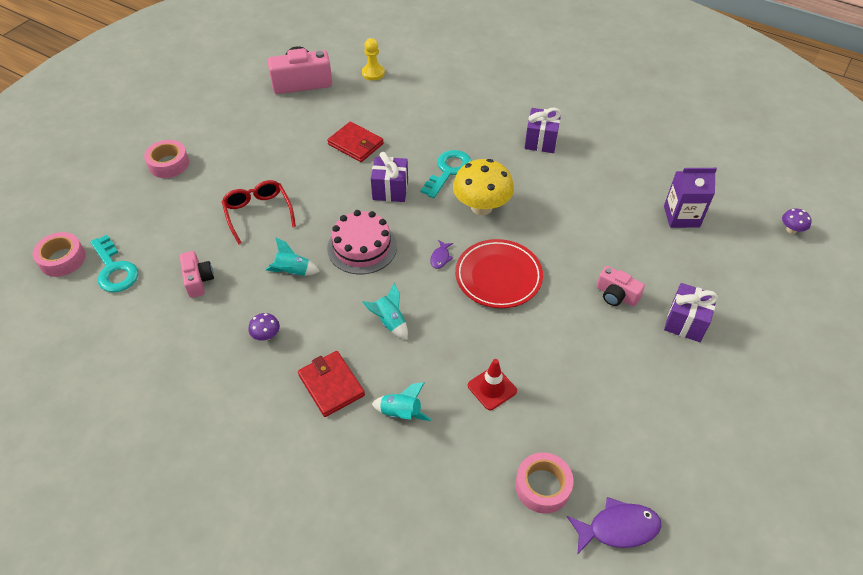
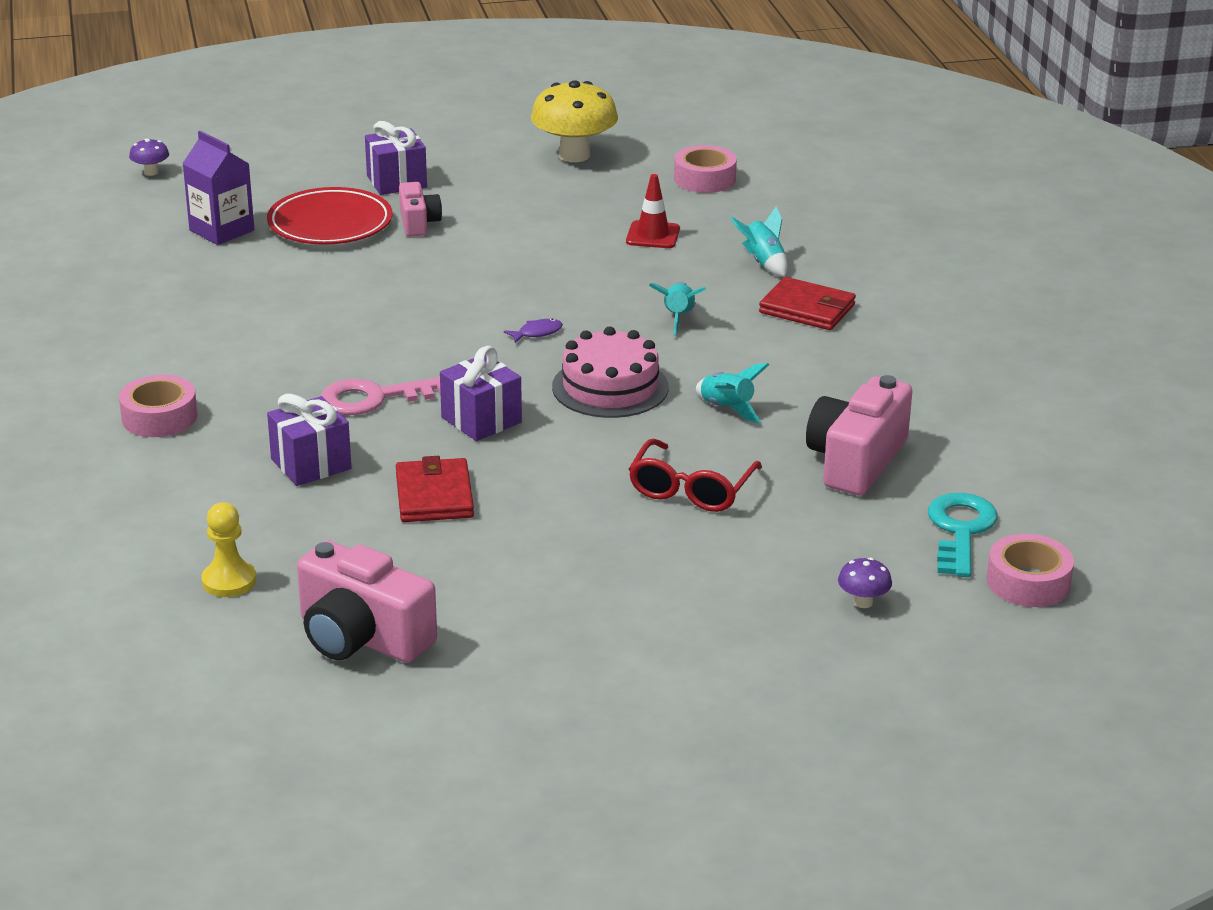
camera: 135 degrees left, 20 degrees down
pink tape [144,140,189,178] -> pink tape moved to [119,375,198,437]
pink camera [180,251,214,298] -> pink camera [806,375,912,496], size x1.74
purple mushroom [248,313,280,341] -> purple mushroom moved to [838,558,892,608]
red wallet [298,351,365,417] -> red wallet turned 75 degrees counterclockwise [759,277,856,330]
turquoise key [421,150,471,198] -> pink key [321,377,441,415]
yellow mushroom [453,159,514,215] -> yellow mushroom moved to [531,80,618,162]
red plate [455,239,543,308] -> red plate moved to [267,187,392,245]
purple gift [525,108,561,153] -> purple gift moved to [267,394,351,486]
purple fish [567,497,662,555] -> none

